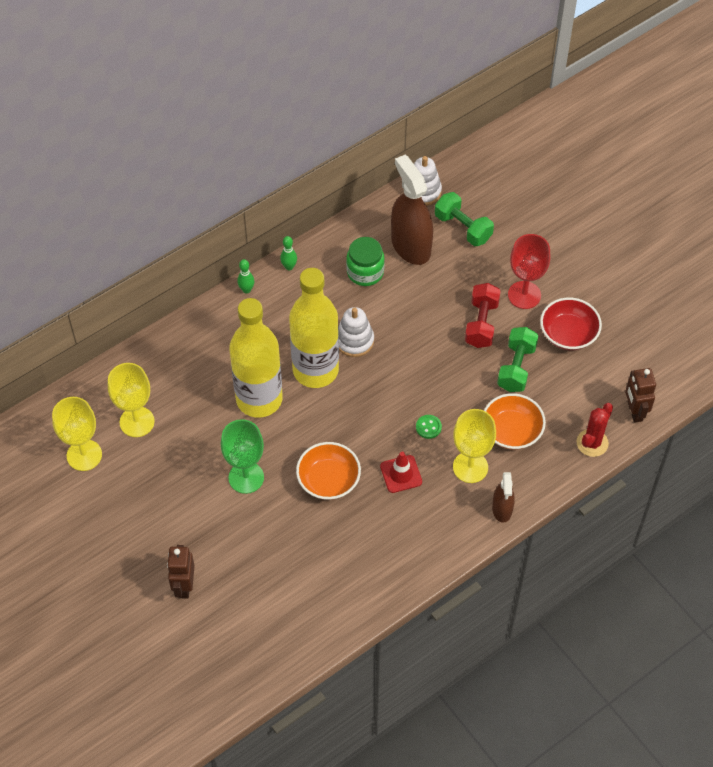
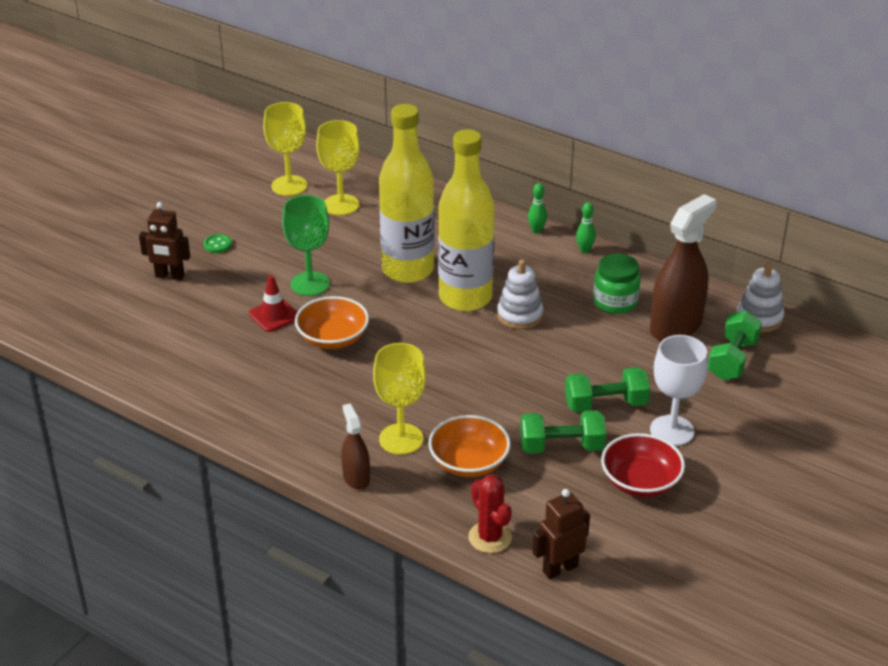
camera: 70 degrees right, 20 degrees down
brown robot [167,545,195,599] -> brown robot turned 150 degrees counterclockwise [139,202,190,281]
red traffic cone [380,451,422,493] -> red traffic cone moved to [249,275,297,332]
green button [416,415,442,439] -> green button moved to [204,234,232,253]
red dumbbell [465,283,501,348] -> green dumbbell [565,367,650,413]
brown spray bottle [492,472,515,523] -> brown spray bottle turned 90 degrees clockwise [341,403,370,490]
red goblet [508,234,551,309] -> white goblet [650,335,708,446]
red cactus [576,403,613,457] -> red cactus turned 45 degrees clockwise [468,474,512,553]

